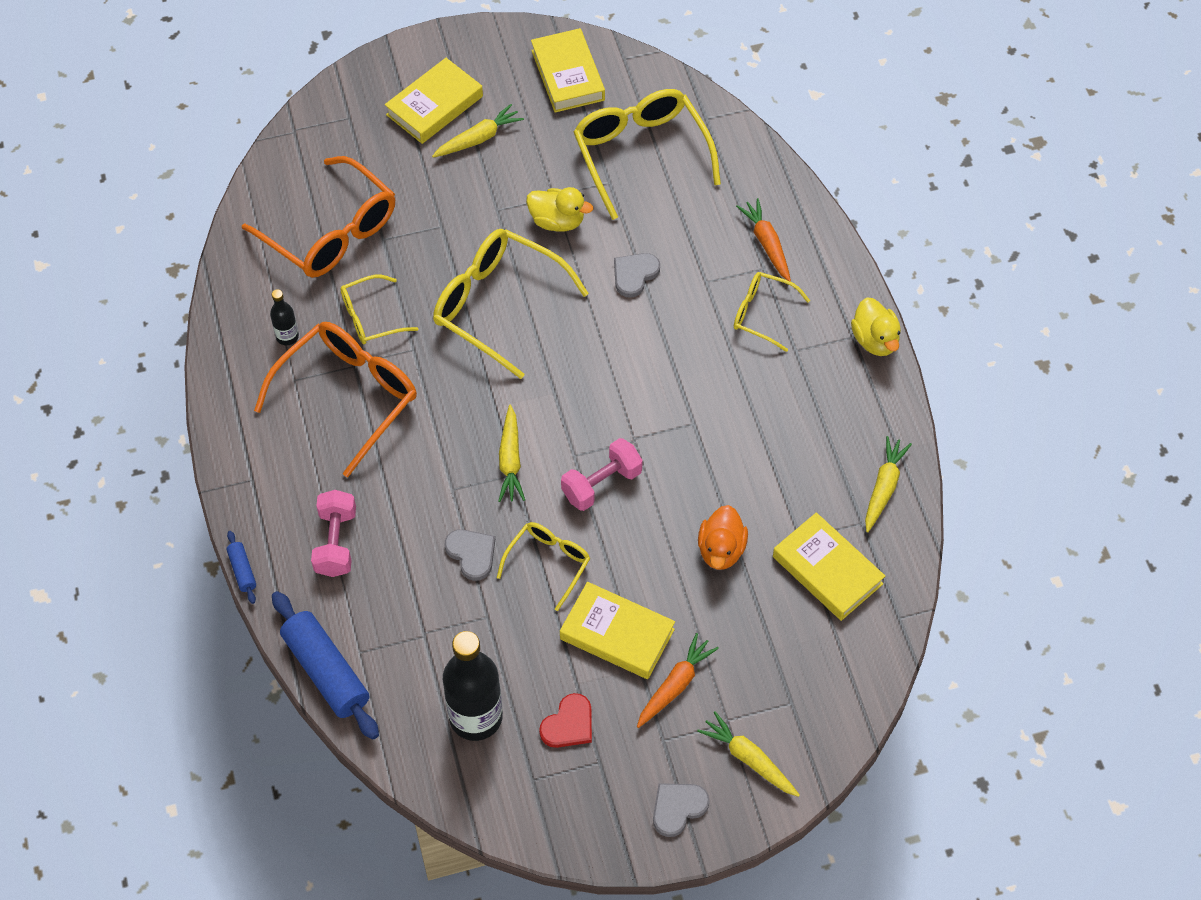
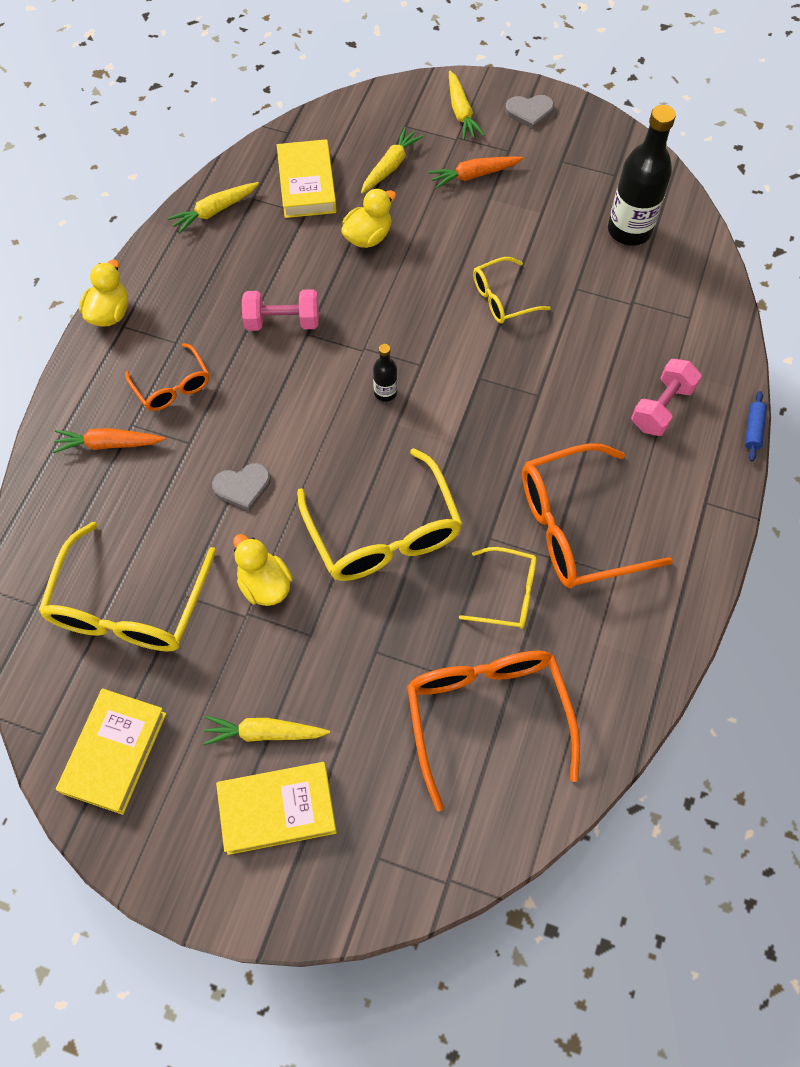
camera: 145 degrees left, 5 degrees up
black bottle [270,289,299,345] -> black bottle moved to [373,344,397,402]
blue rolling pin [272,591,379,739] -> none
grey heart [445,529,495,581] -> none
yellow carrot [499,405,525,502] -> yellow carrot moved to [361,127,424,194]
red heart [539,693,592,748] -> none
yellow book [560,582,675,679] -> none
pink dumbbell [561,438,643,511] -> pink dumbbell moved to [242,289,319,331]
orange duck [698,505,748,570] -> yellow duck [342,188,396,248]
yellow glasses [734,272,810,352] -> orange glasses [125,343,209,411]
orange carrot [736,198,791,281] -> orange carrot turned 75 degrees clockwise [53,428,165,453]

